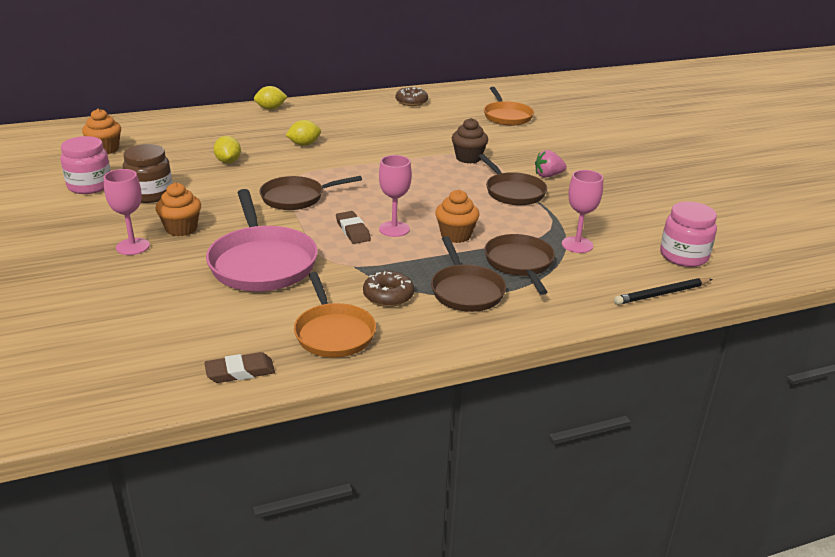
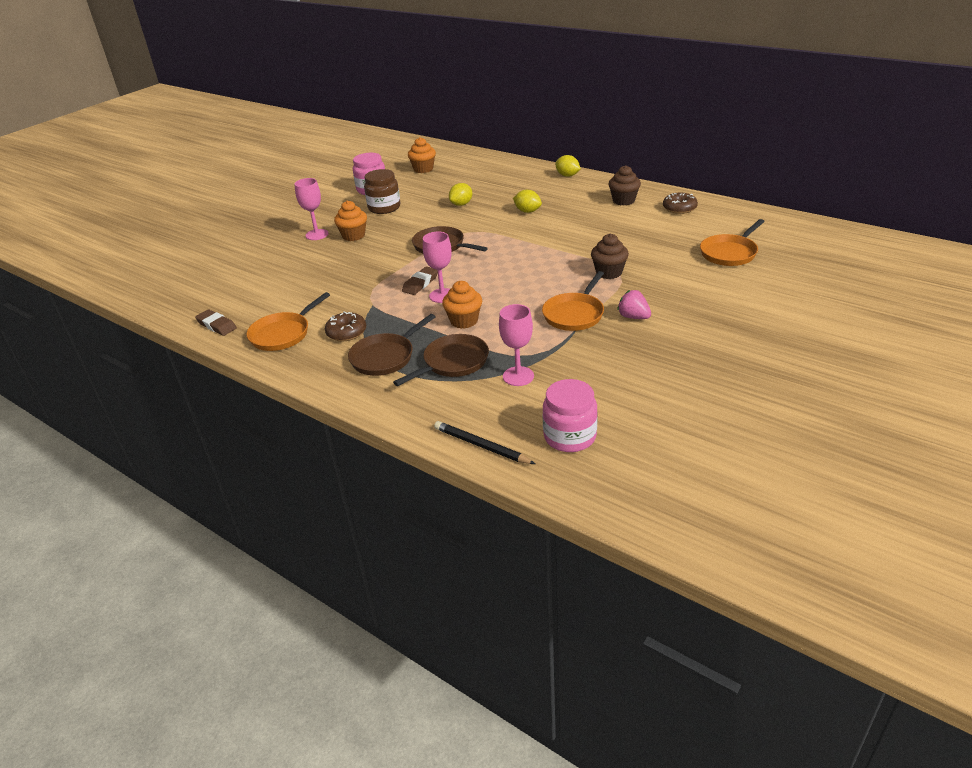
camera: 60 degrees right, 5 degrees up
pink pan [206,189,318,291] -> none
brown pan [478,154,547,205] -> orange pan [542,271,604,331]
none -> brown cupcake [608,165,641,206]

